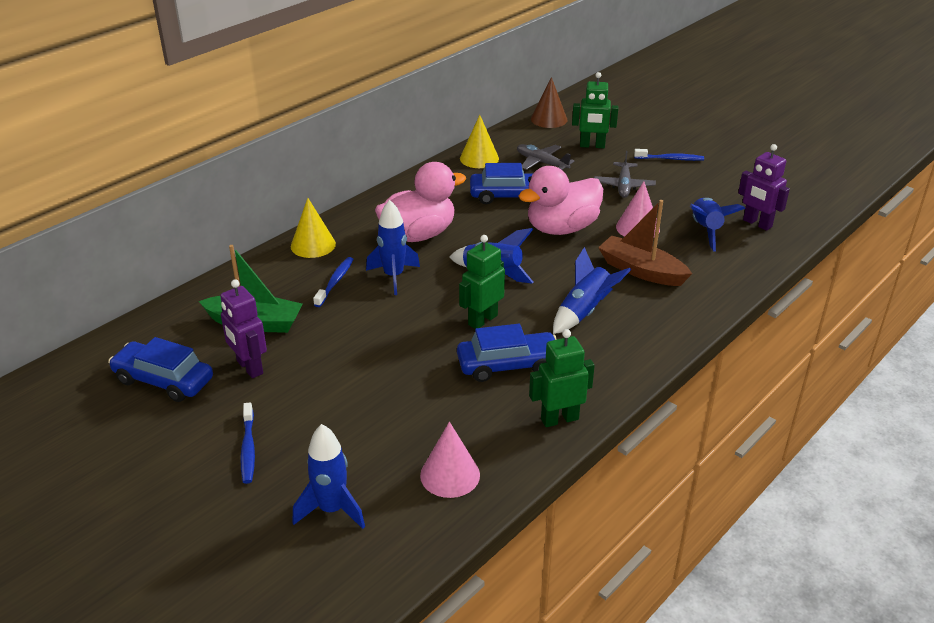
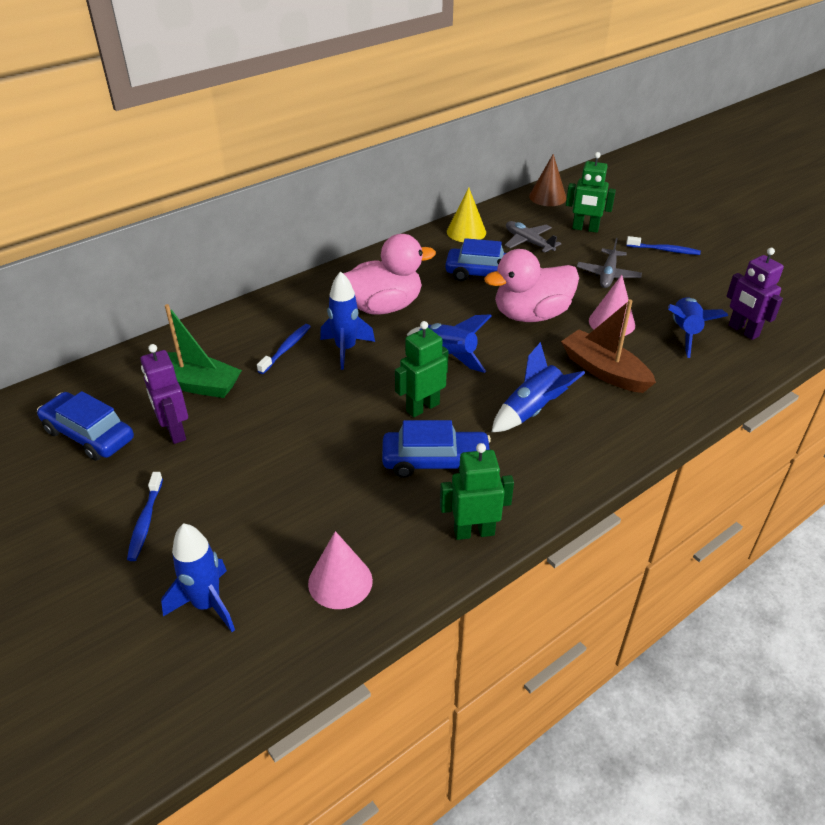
camera: 10 degrees right, 5 degrees up
yellow cone [291,198,336,258] -> none

